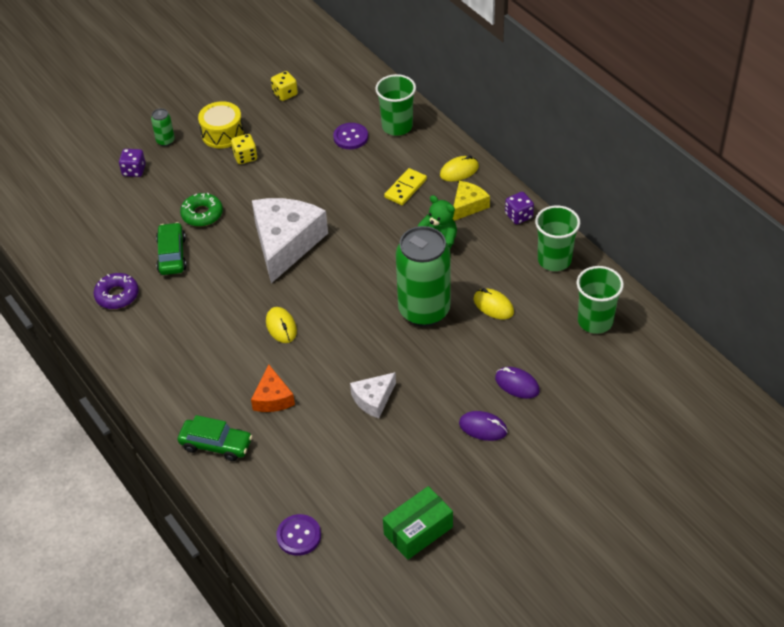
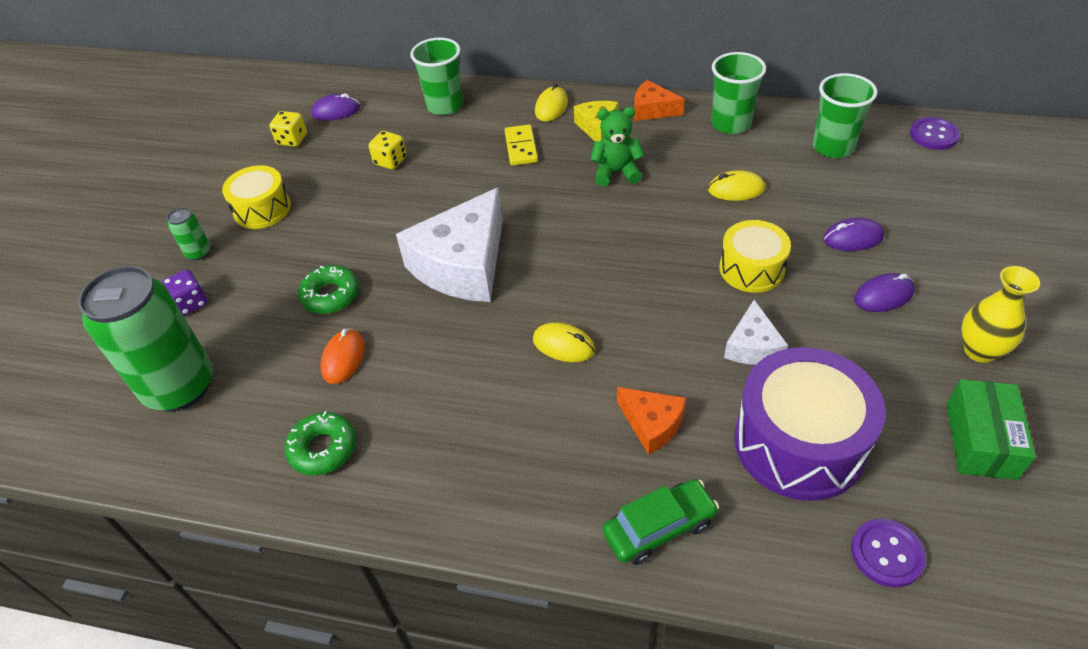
camera: 40 degrees left, 0 degrees up
purple donut [94,273,139,309] -> green donut [285,411,356,476]
green car [156,222,187,275] -> orange mouse [320,329,365,384]
yellow dice [231,134,257,164] -> yellow dice moved to [369,131,407,170]
white cheese [252,198,328,283] -> white cheese turned 120 degrees counterclockwise [396,188,503,302]
purple button [333,123,368,149] -> purple button moved to [910,117,960,150]
green can [396,226,450,327] -> green can moved to [78,266,213,412]
purple dice [505,192,534,224] -> orange cheese [634,80,685,121]
none -> purple mouse [311,93,360,121]
none -> yellow drum [720,220,791,293]
none -> purple drum [735,347,886,501]
none -> yellow vase [961,266,1040,363]

